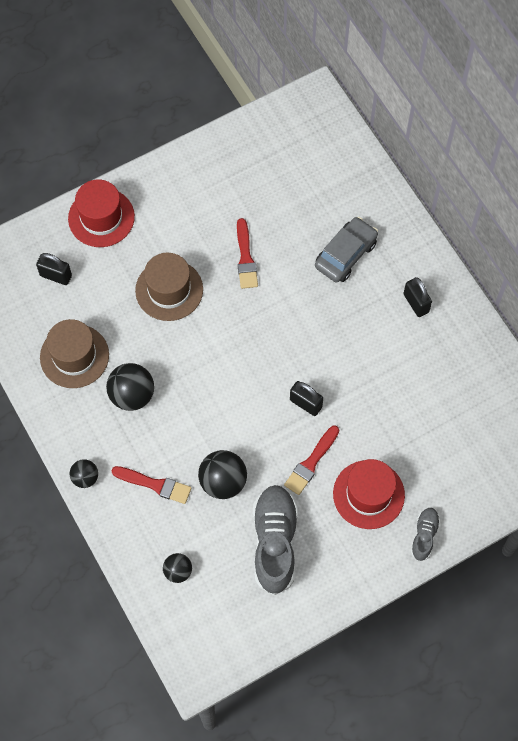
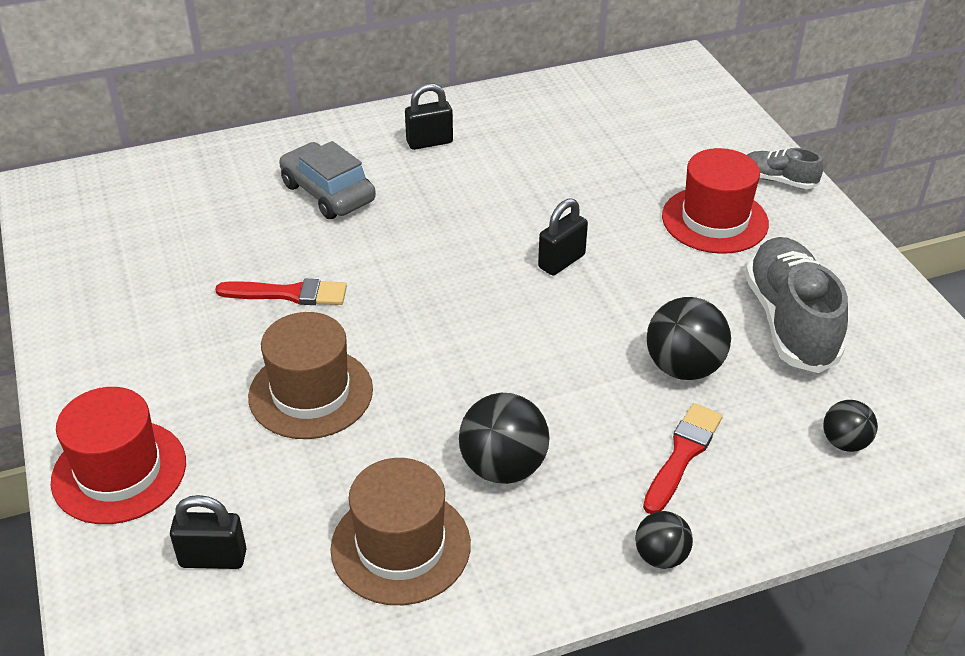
camera: 80 degrees left, 25 degrees down
black padlock [36,253,72,285] -> black padlock turned 60 degrees clockwise [170,495,247,569]
grey shoe [253,485,298,595] -> grey shoe turned 75 degrees clockwise [745,237,848,373]
red brush [284,425,339,495] -> none

